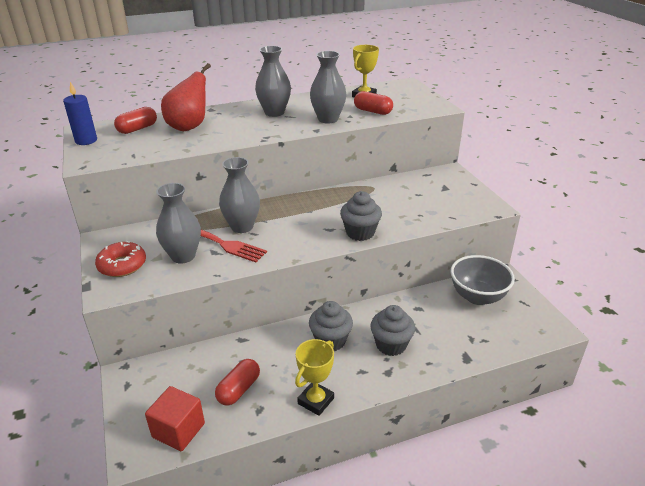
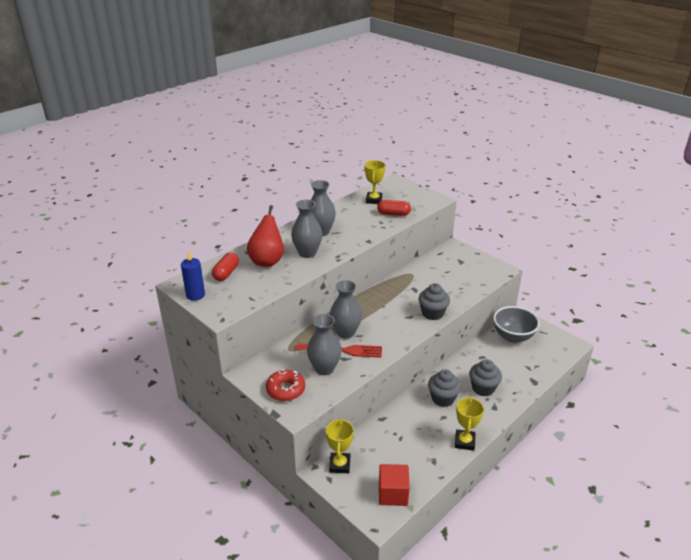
camera: 25 degrees left, 0 degrees up
red capsule [215,359,260,406] -> none
grey vase [310,51,347,124] -> grey vase moved to [291,200,322,258]
none -> yellow trophy [326,418,354,473]

